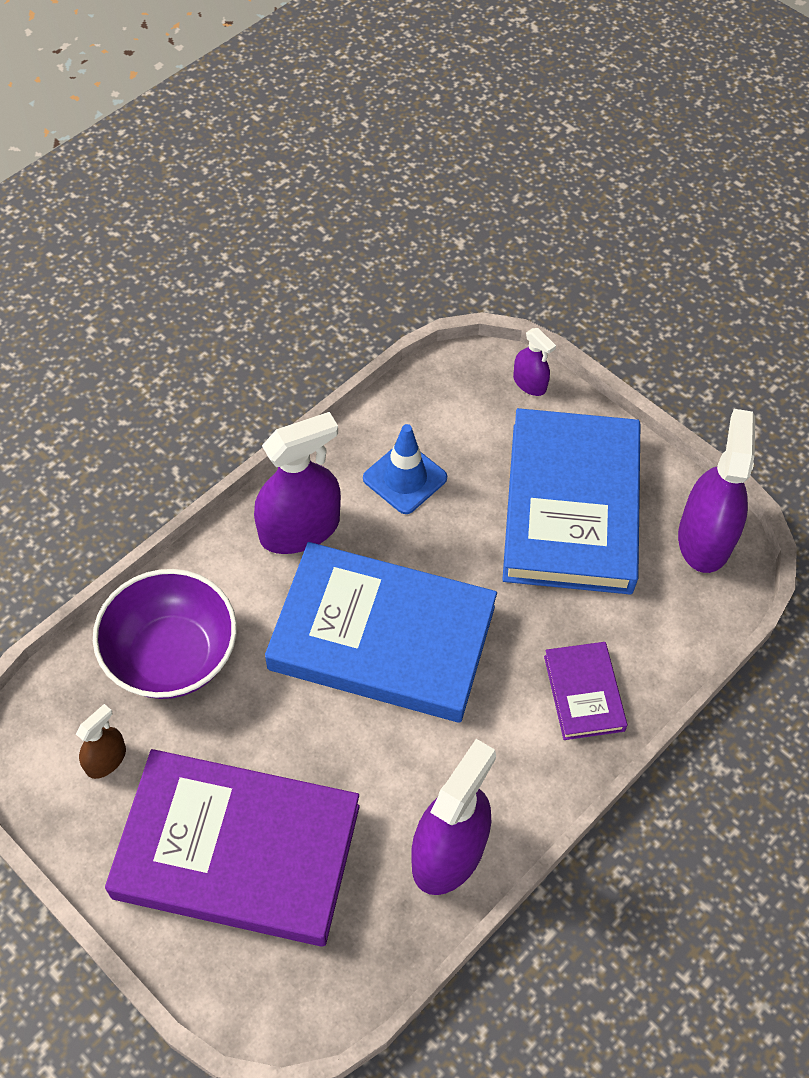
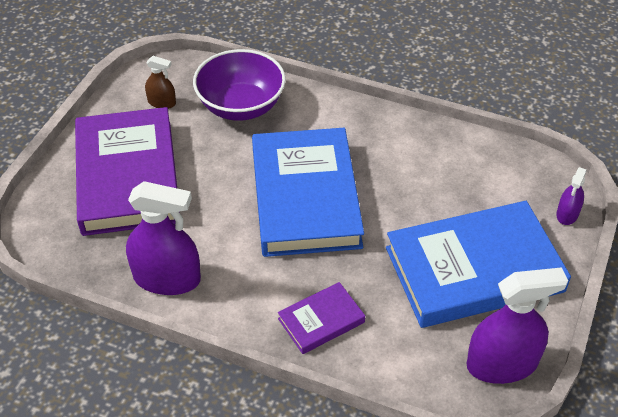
camera: 70 degrees right, 10 degrees down
purple spray bottle [254,412,341,554] -> none
blue traffic cone [363,424,447,514] -> none

